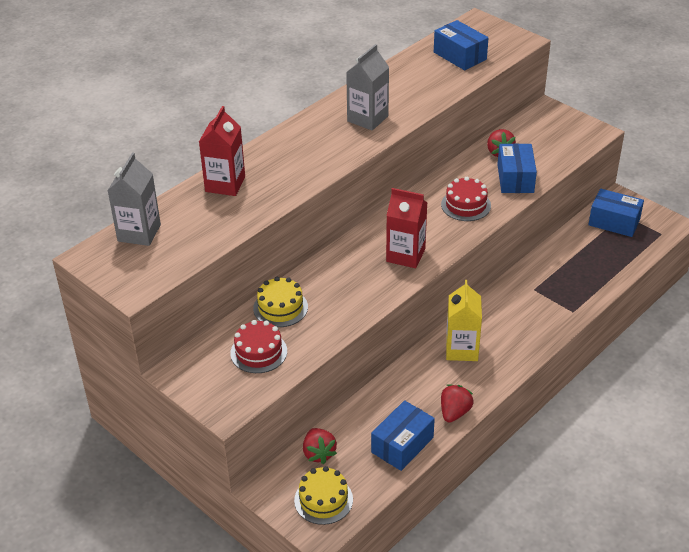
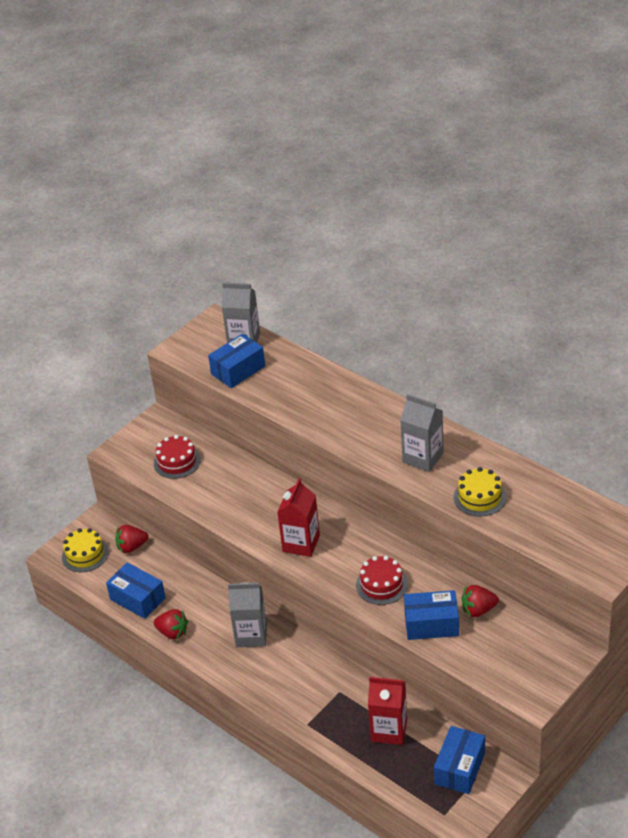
camera: 90 degrees right, 0 degrees up
red carton [199,106,245,196] -> red carton moved to [368,677,407,745]
yellow cake [253,277,308,327] -> yellow cake moved to [454,467,506,516]
blue box [434,20,489,70] -> blue box moved to [208,334,265,388]
yellow carton [446,280,482,361] -> grey carton [228,582,267,647]

